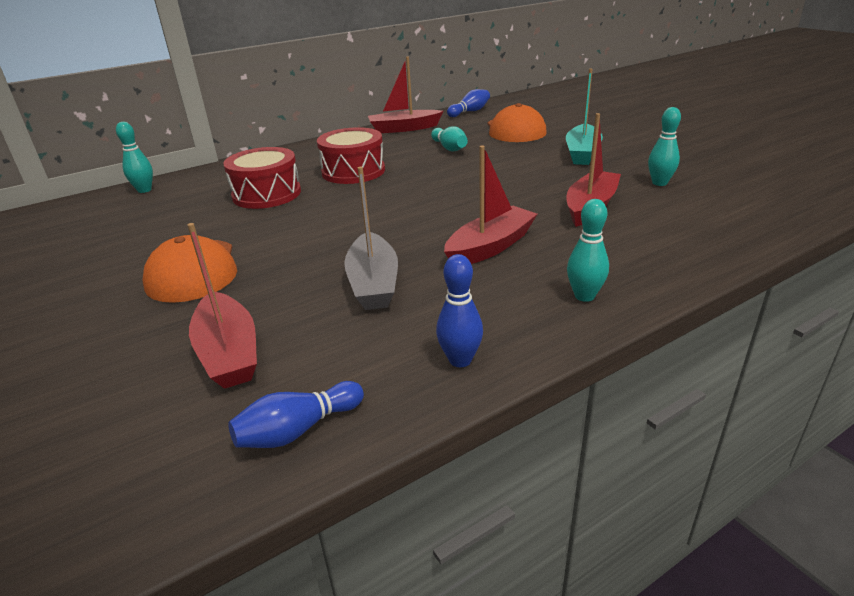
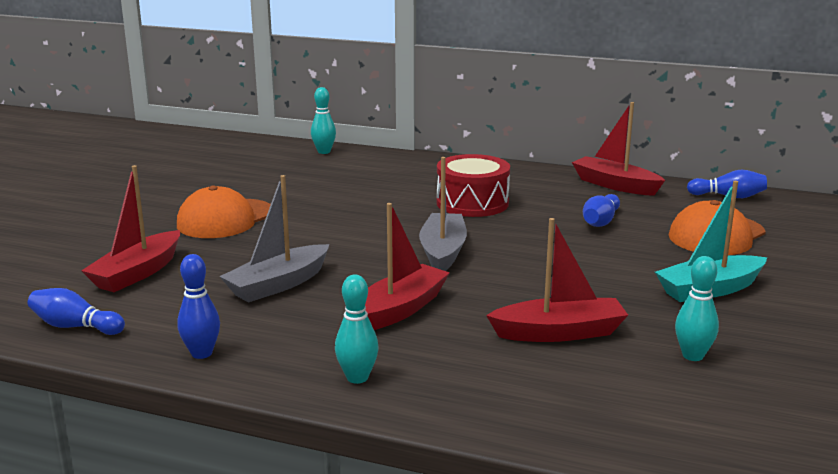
camera: 50 degrees right, 10 degrees down
red drum [223,147,301,209] -> none
turquoise bowling pin [431,126,468,151] -> blue bowling pin [583,194,620,227]
red boat [444,146,537,264] -> red boat turned 60 degrees counterclockwise [365,203,450,330]
none -> grey boat [419,157,467,271]

